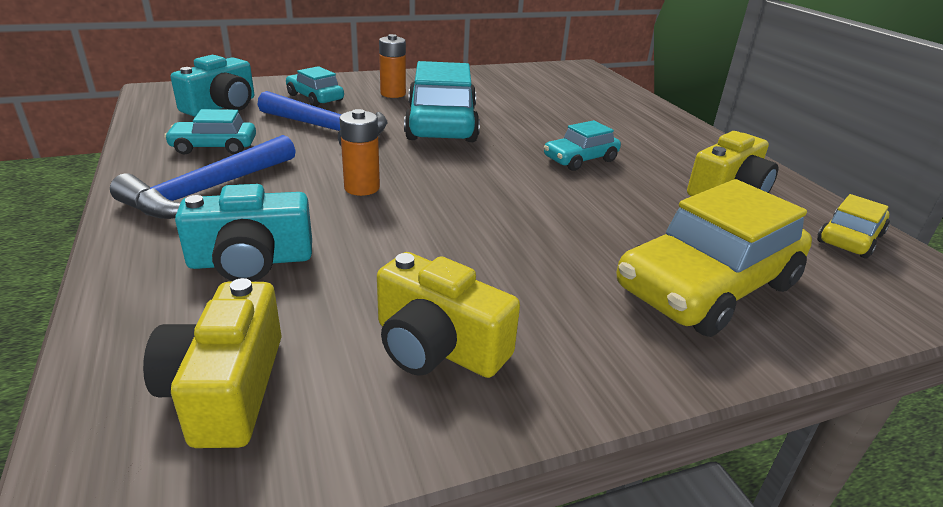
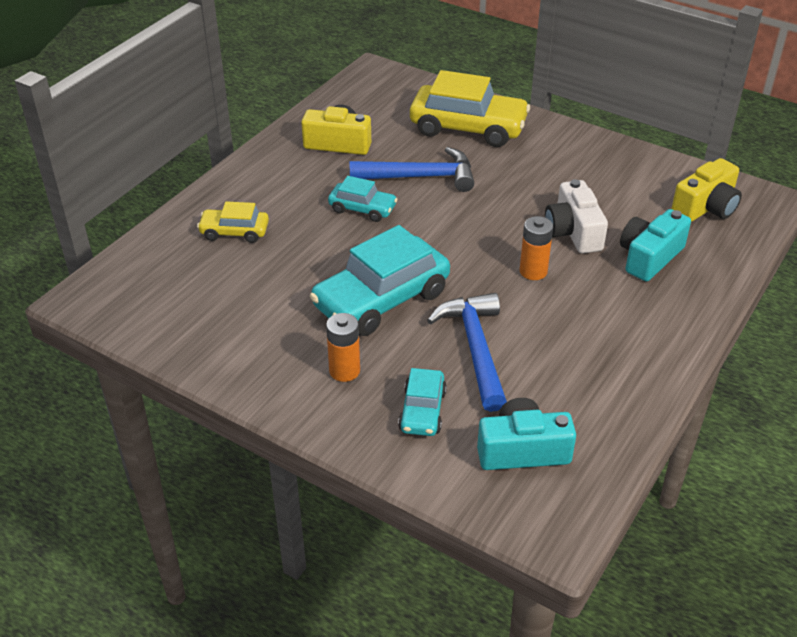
camera: 125 degrees left, 10 degrees up
blue hammer [110,135,296,219] -> blue hammer moved to [350,147,474,192]
turquoise car [164,109,256,154] -> none
turquoise camera [175,184,312,282] -> turquoise camera turned 90 degrees counterclockwise [620,209,691,281]
yellow camera [377,252,520,378] -> none
yellow car [817,194,890,259] -> yellow car moved to [197,201,269,243]
none -> white camera [545,179,608,254]

